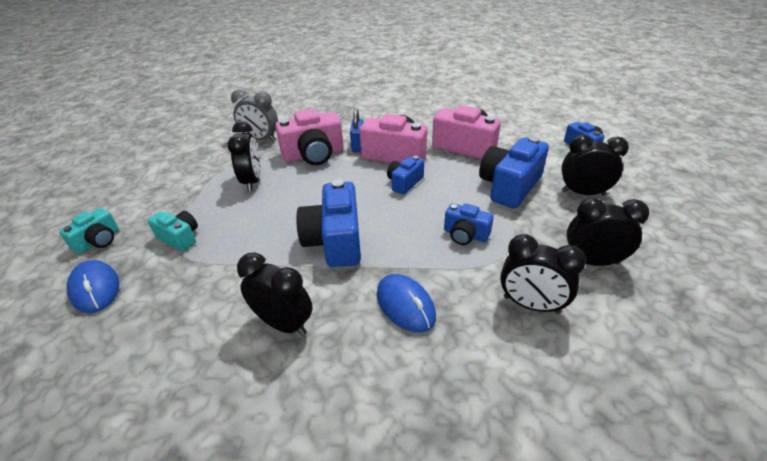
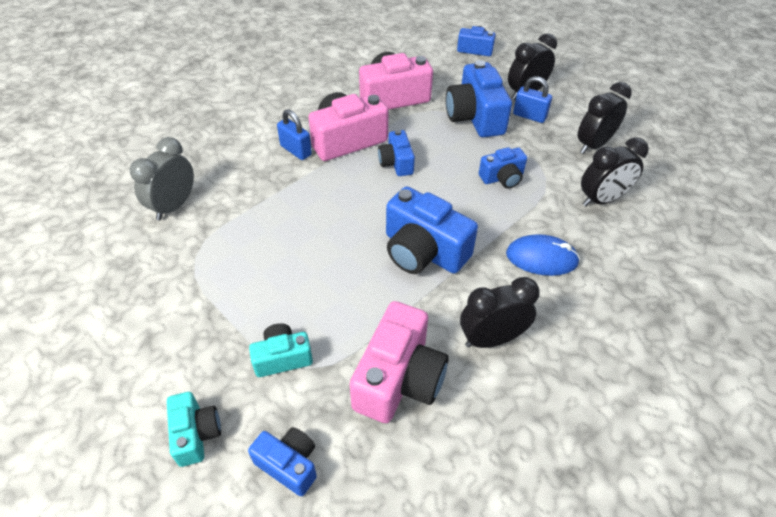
camera: 50 degrees left, 10 degrees up
blue mouse [67,260,120,313] -> blue camera [248,427,317,496]
black clock [227,121,261,191] -> none
grey clock [231,89,278,142] -> grey clock turned 150 degrees clockwise [130,137,194,220]
pink camera [275,109,344,165] -> pink camera moved to [350,301,449,423]
none -> blue padlock [513,76,552,123]

